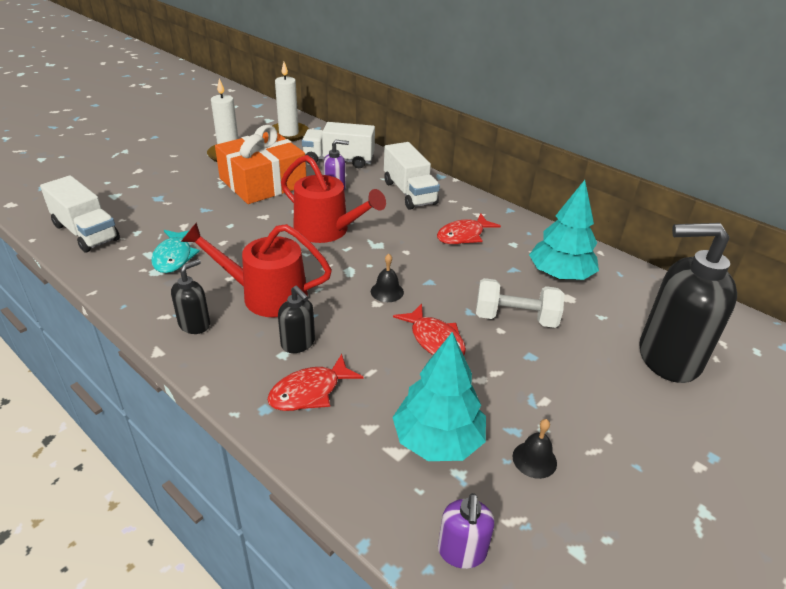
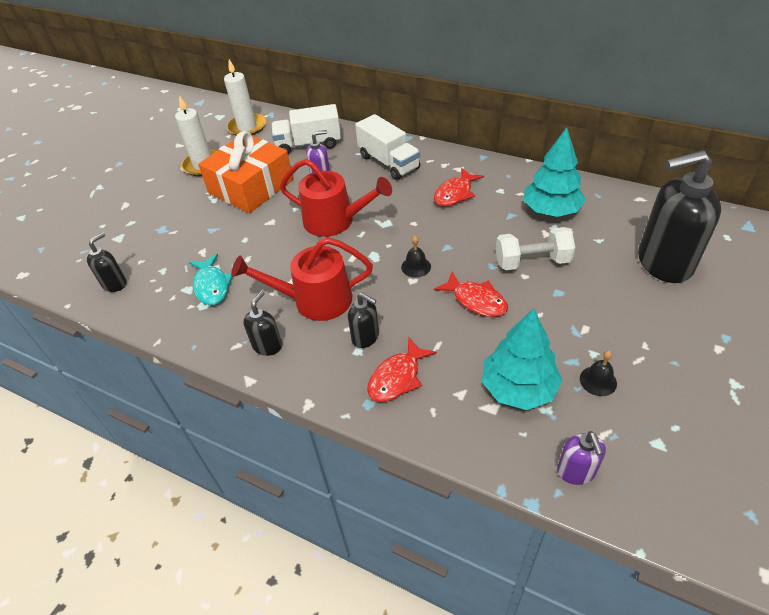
camera: 10 degrees left, 10 degrees up
white truck [40,175,120,253] -> black soap dispenser [87,232,126,292]

